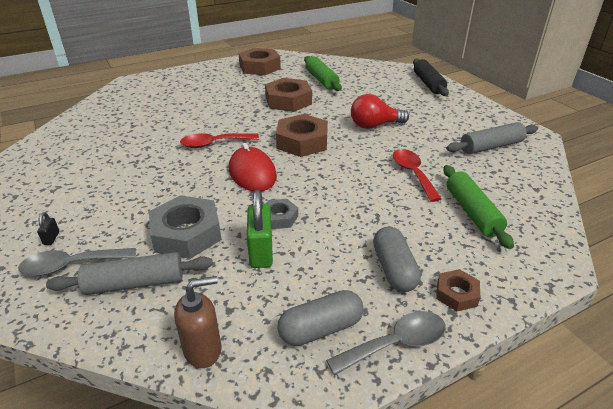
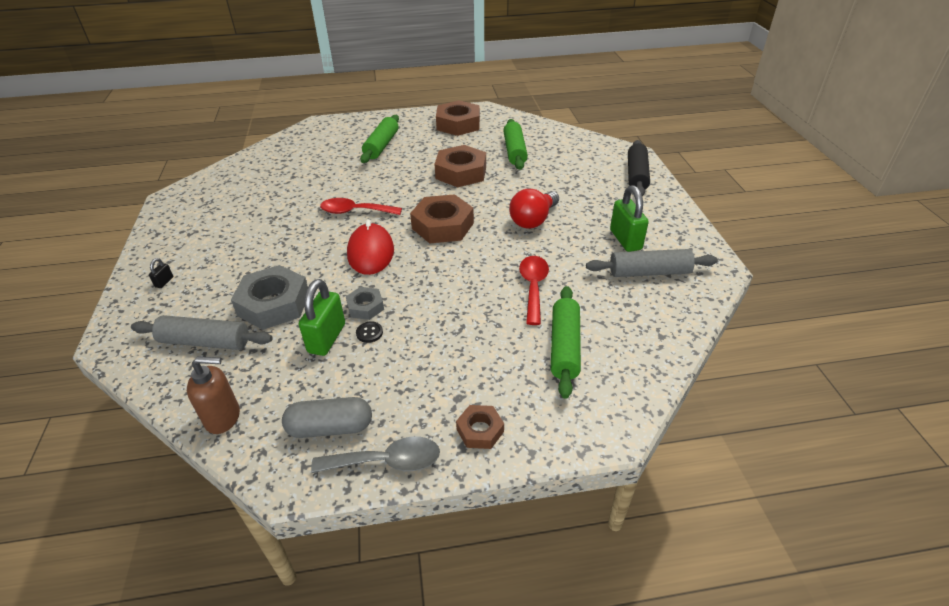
camera: 20 degrees right, 5 degrees up
grey spoon [18,248,136,276] -> none
red light bulb [351,94,409,129] -> red light bulb turned 60 degrees counterclockwise [509,189,559,229]
grey capsule [373,227,421,292] -> none
none -> black button [356,321,383,343]
none -> green rolling pin [360,115,399,163]
none -> green padlock [610,185,649,252]

